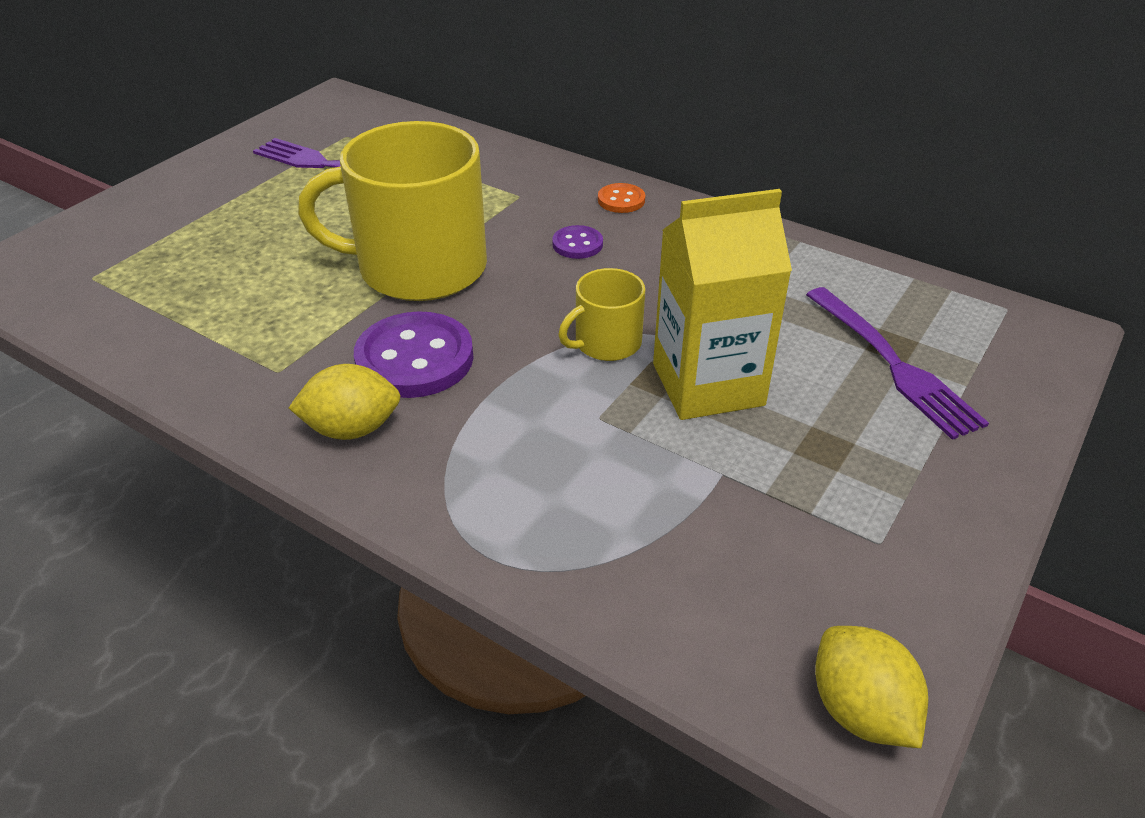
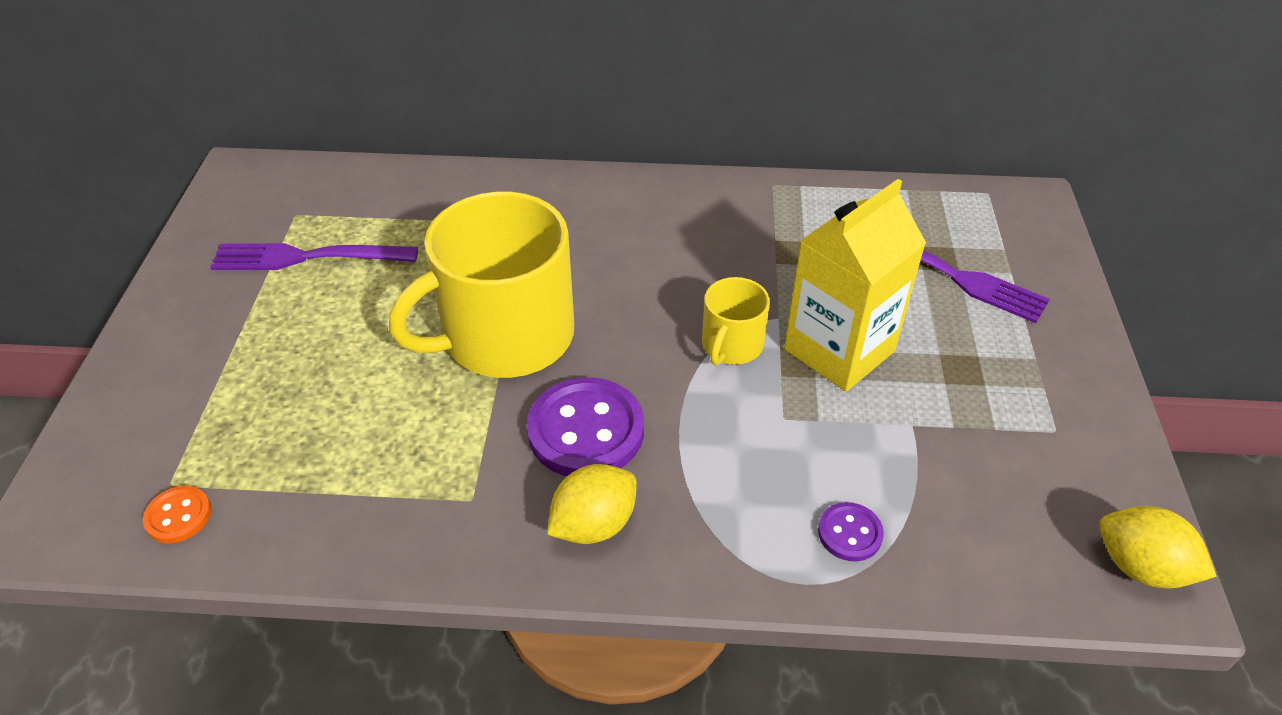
camera: 30 degrees left, 5 degrees up
purple button [552,225,603,259] -> purple button moved to [818,502,884,561]
orange button [598,183,645,213] -> orange button moved to [143,486,212,543]

